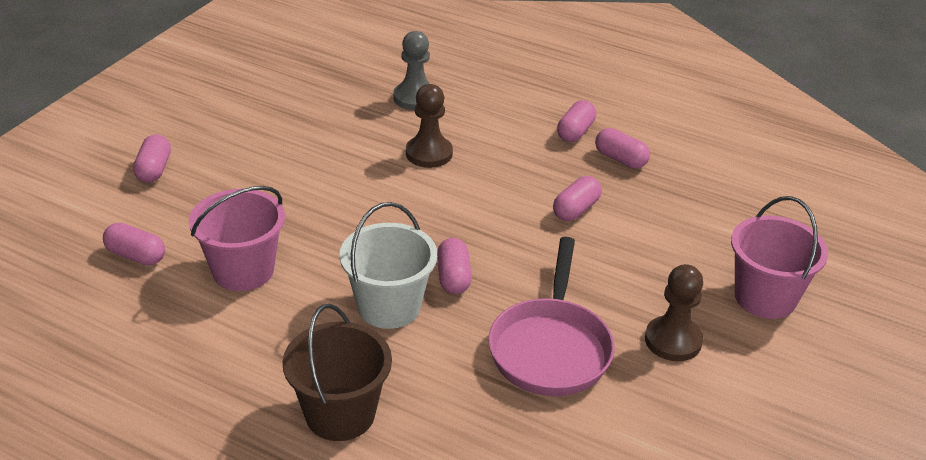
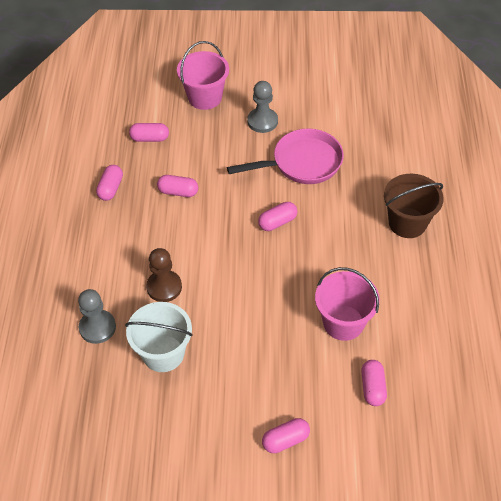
camera: 115 degrees left, 15 degrees up
white bucket [340,202,437,329] -> white bucket moved to [125,302,193,372]
pink capsule [557,100,596,142] -> pink capsule moved to [129,123,169,142]
brown pawn [645,264,703,361] -> grey pawn [247,81,278,133]

